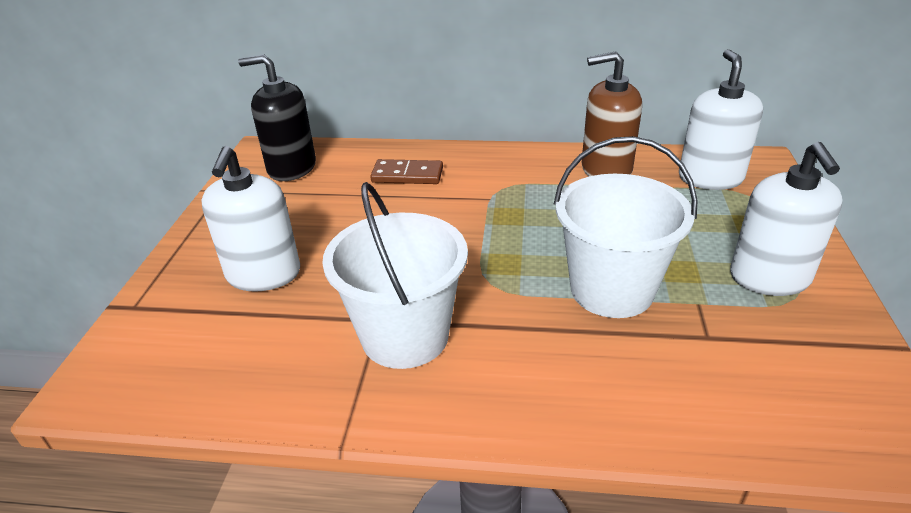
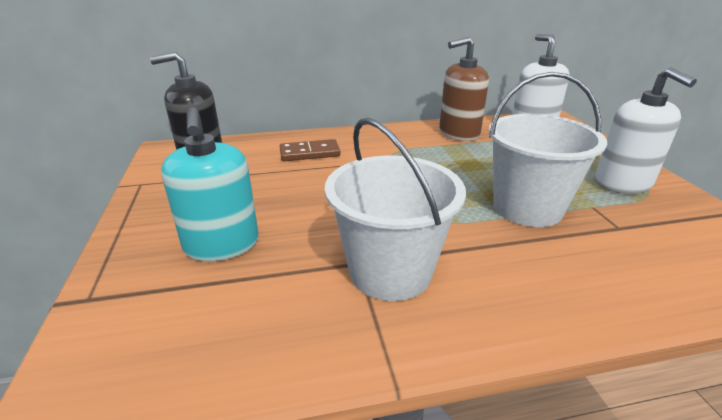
camera: 20 degrees left, 5 degrees down
white soap dispenser [201,146,300,292] -> turquoise soap dispenser [161,107,259,261]

